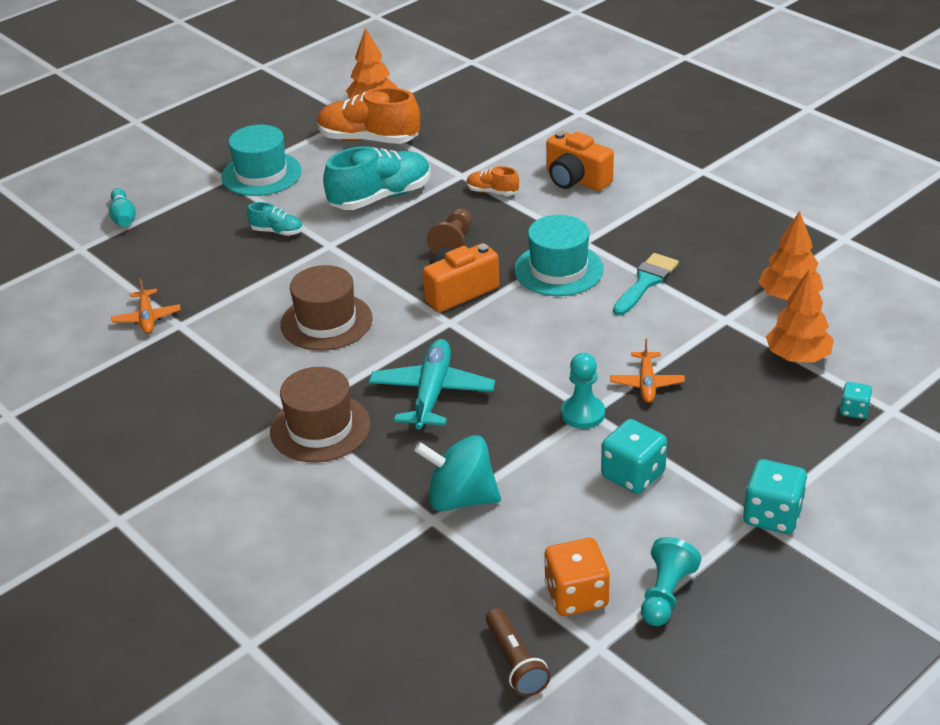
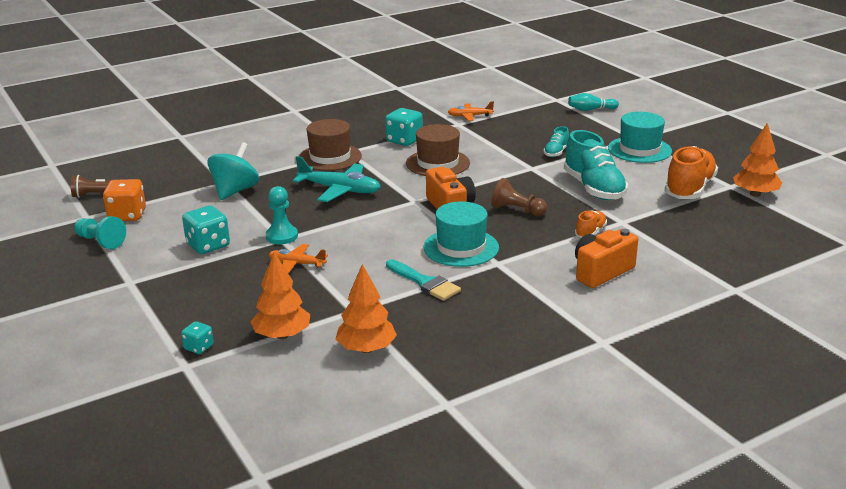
camera: 100 degrees right, 10 degrees down
turquoise dice [743,459,807,534] -> turquoise dice moved to [385,108,423,146]

